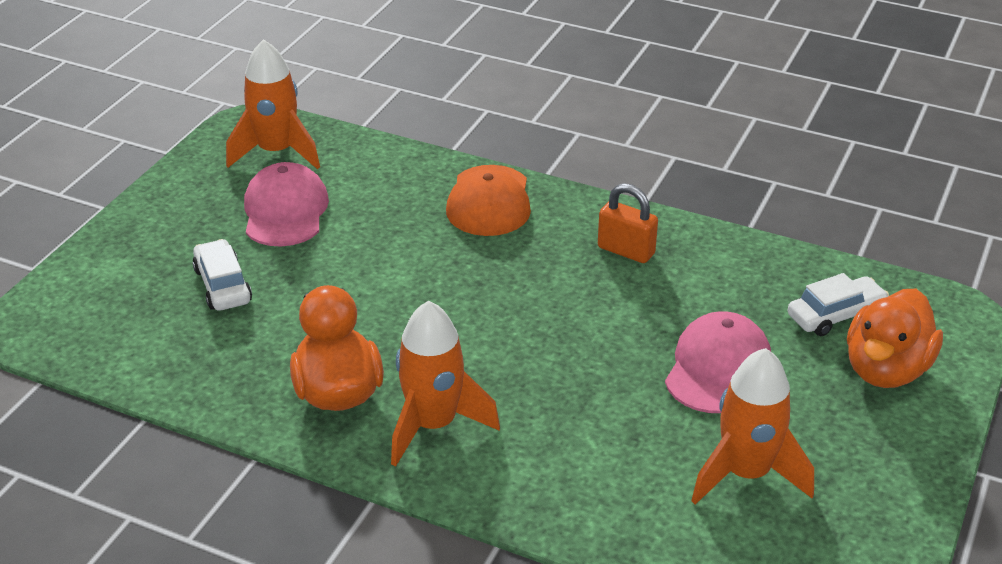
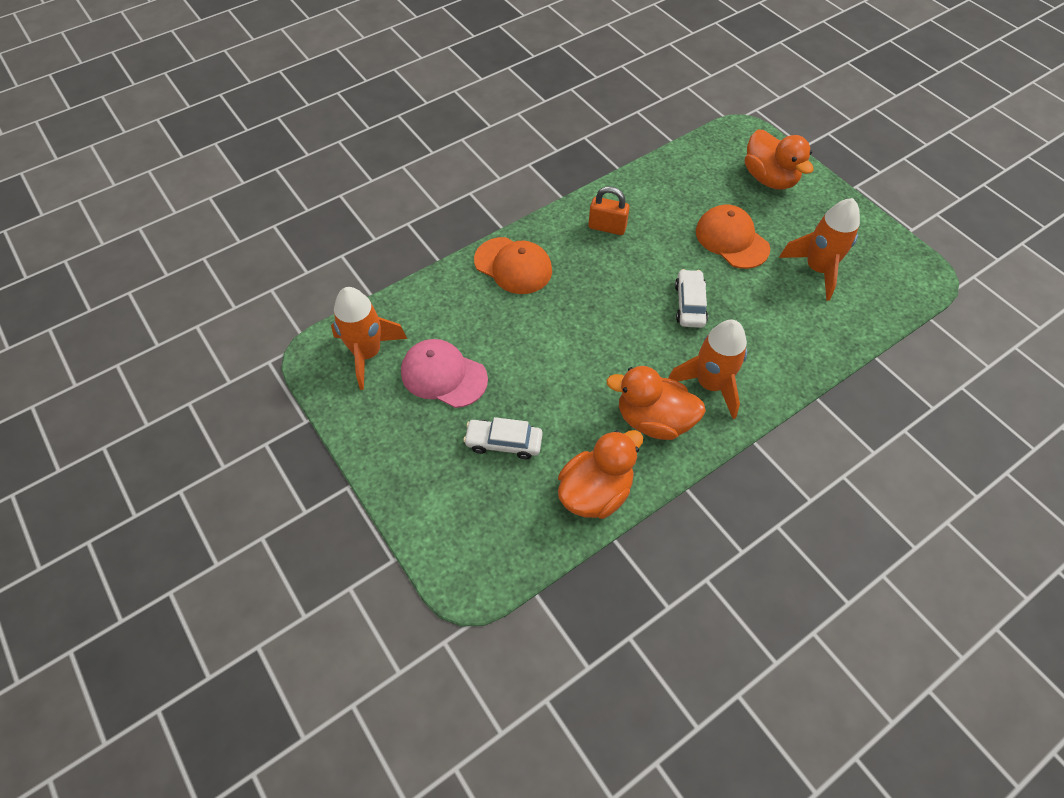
camera: 60 degrees left, 20 degrees up
orange padlock [598,183,658,263] -> orange padlock turned 45 degrees clockwise [588,186,630,235]
pink cap [665,311,771,413] -> orange cap [696,205,770,269]
white car [788,273,889,336] -> white car moved to [675,269,708,328]
none -> orange duck [558,430,643,519]

